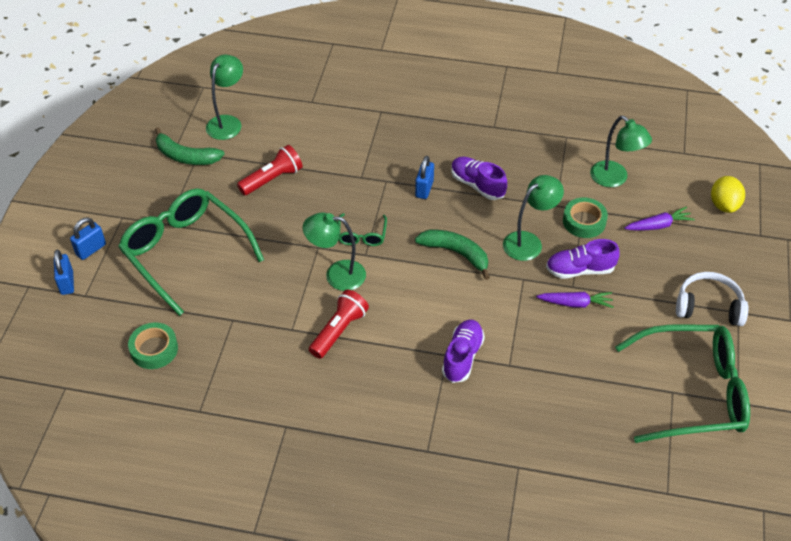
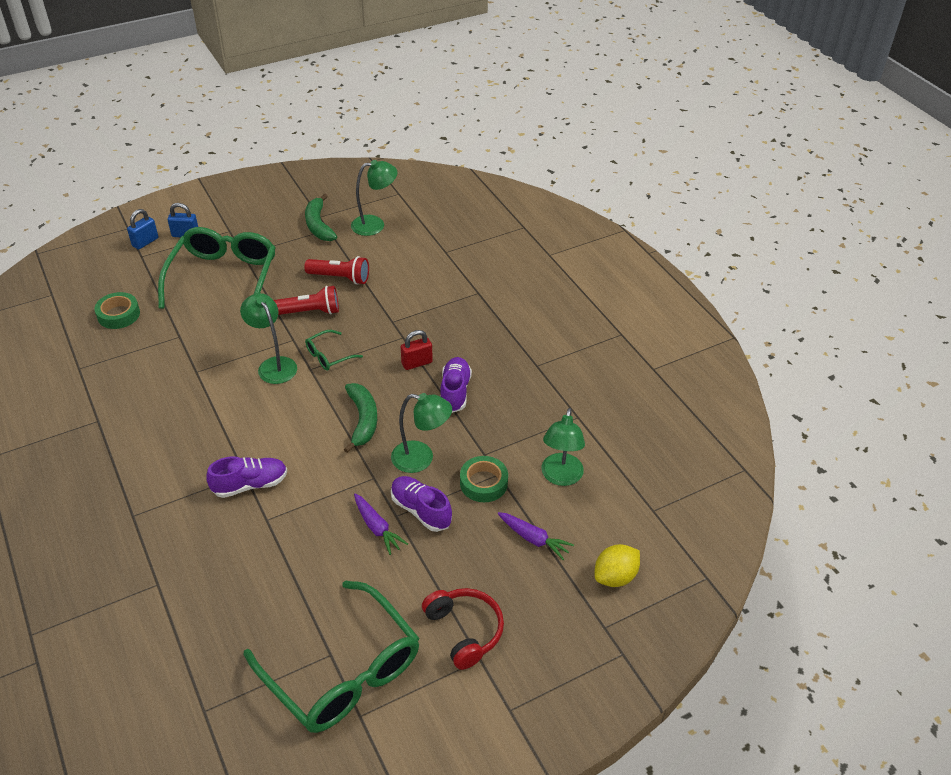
camera: 50 degrees right, 5 degrees down
red flashlight [309,289,369,359] -> red flashlight moved to [274,286,339,315]
blue padlock [415,156,434,199] -> red padlock [401,330,433,370]
white headphones [676,272,748,326] -> red headphones [422,588,504,670]

